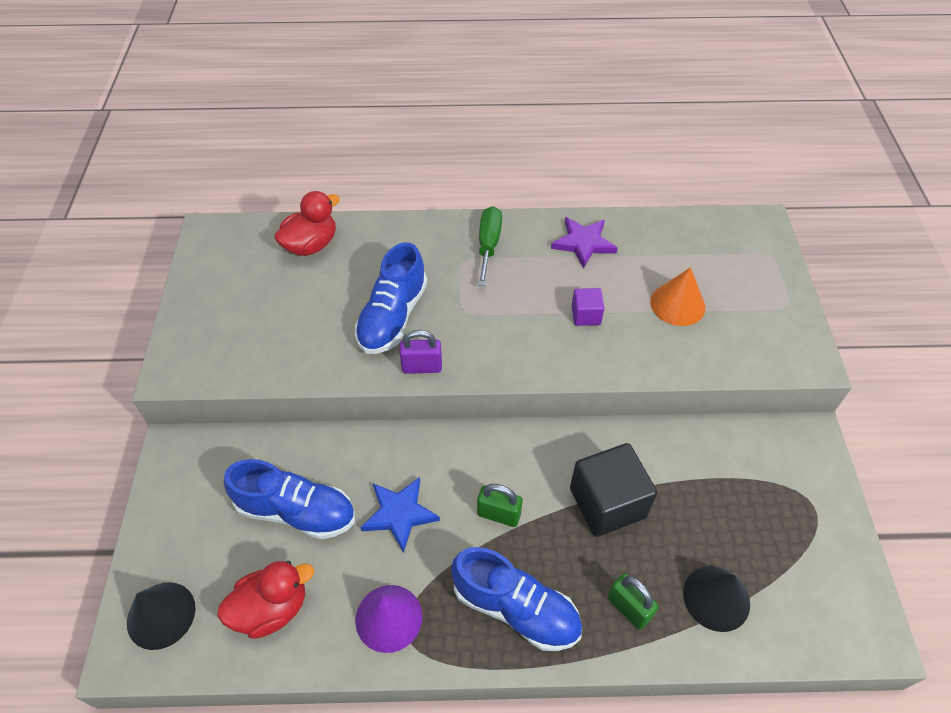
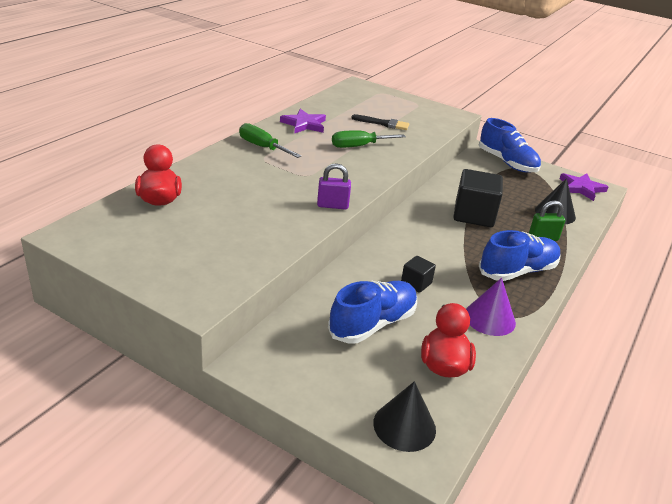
camera: 60 degrees left, 20 degrees down
blue shoe [355,242,427,354] -> blue shoe moved to [479,118,541,172]
blue star [360,477,440,553] -> black cube [401,256,436,293]
purple padlock [400,330,442,374] -> purple padlock turned 60 degrees clockwise [317,163,351,210]
green padlock [477,484,523,527] -> none
purple cube [572,288,605,326] -> green screwdriver [332,130,406,148]
orange cone [650,267,706,326] -> black brush [351,114,409,130]
none -> purple star [560,173,608,201]

